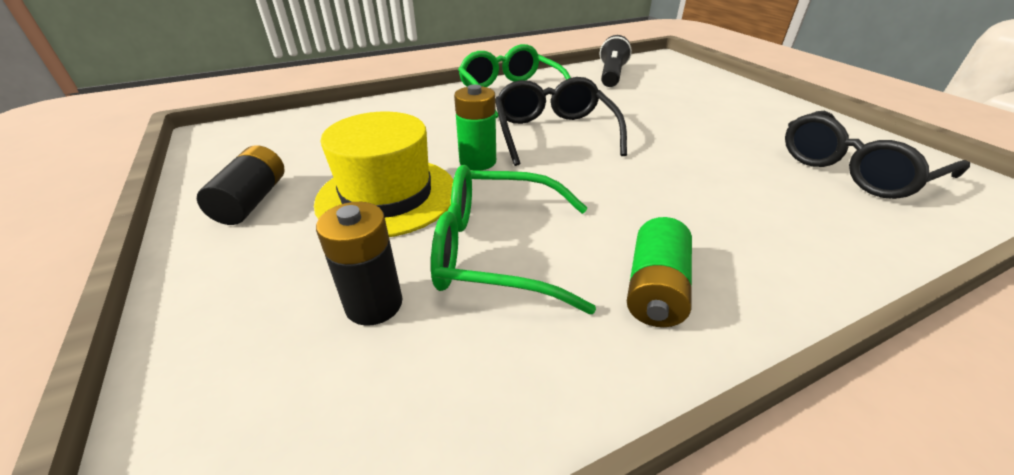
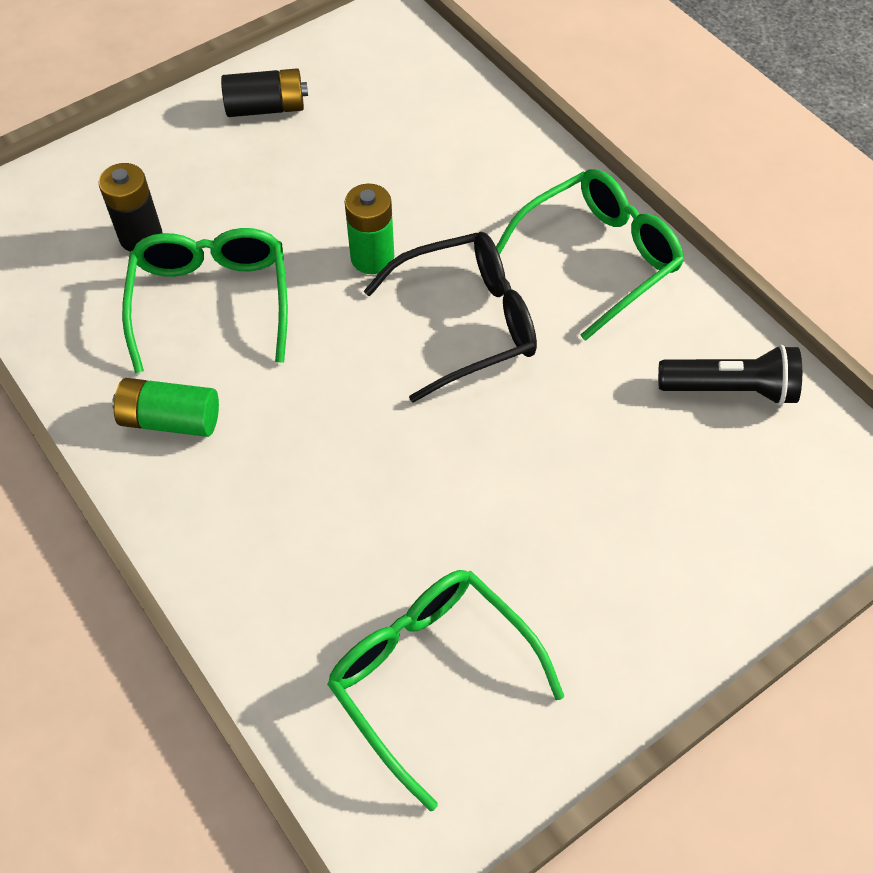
camera: 80 degrees right, 20 degrees up
yellow hat [314,112,453,237] -> none
black glasses [785,111,970,199] -> green glasses [327,570,564,811]

